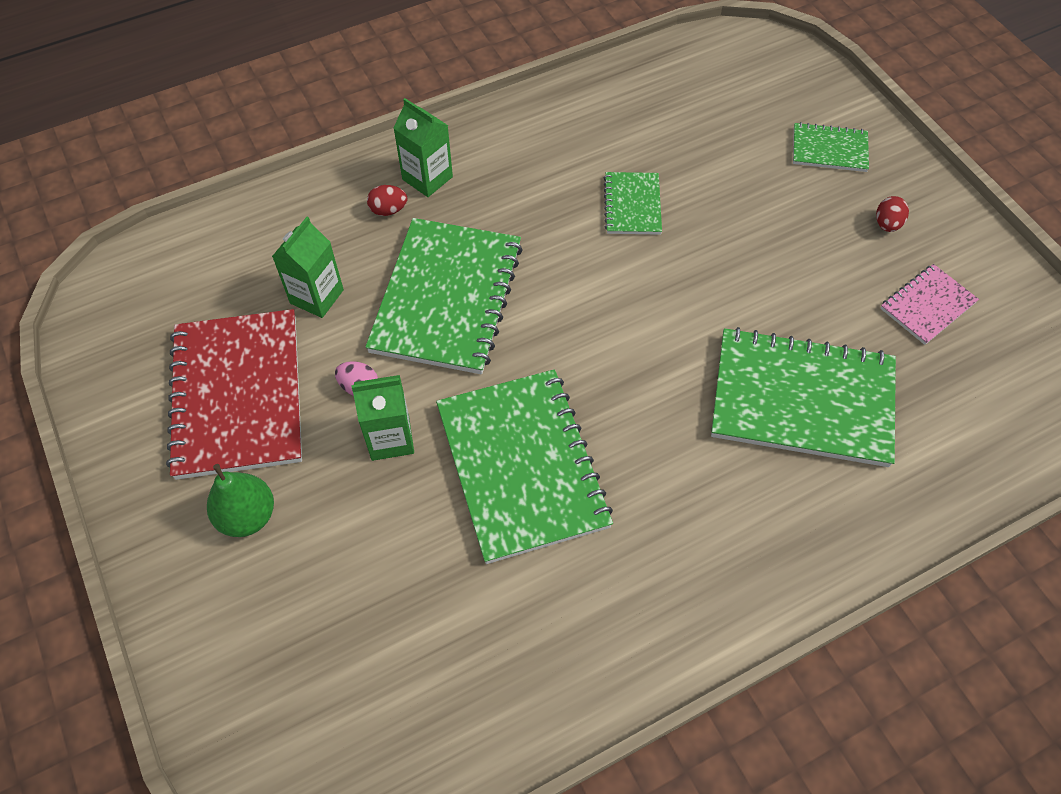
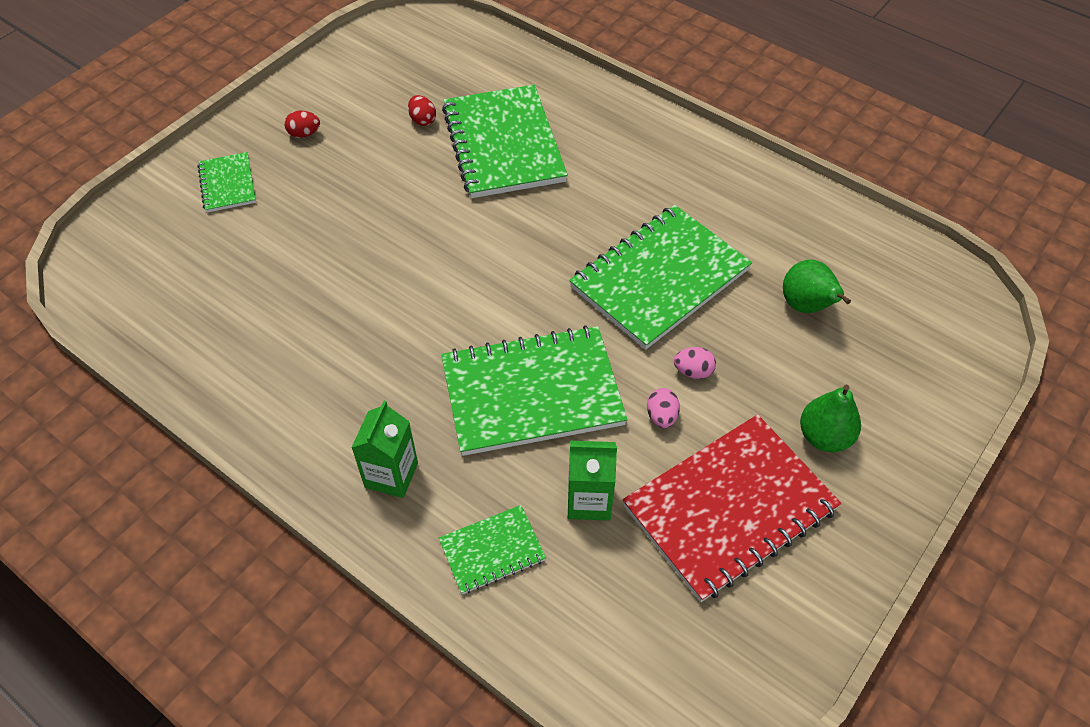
camera: 115 degrees left, 5 degrees down
green carton [351,375,414,461] -> pink egg [674,347,716,379]
red egg [367,185,407,216] -> red egg moved to [408,95,436,126]
green notebook [604,172,662,235] -> green notebook moved to [439,505,546,594]
pink notebook [880,264,979,345] -> none
none -> green pear [783,259,851,313]

